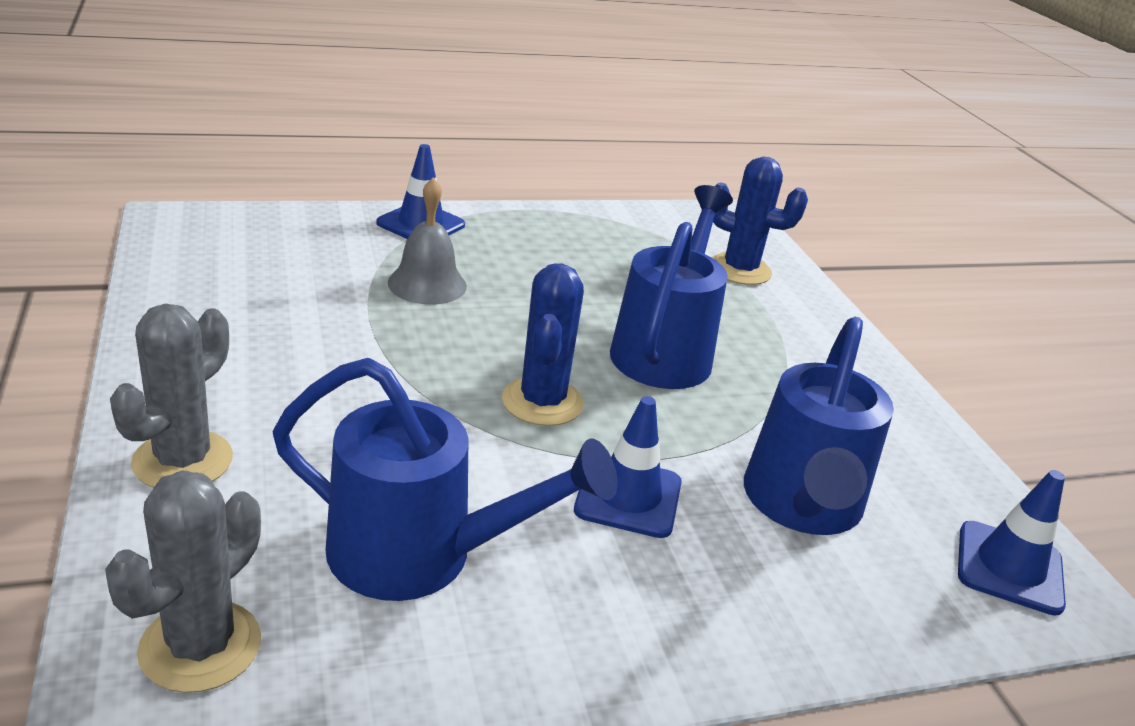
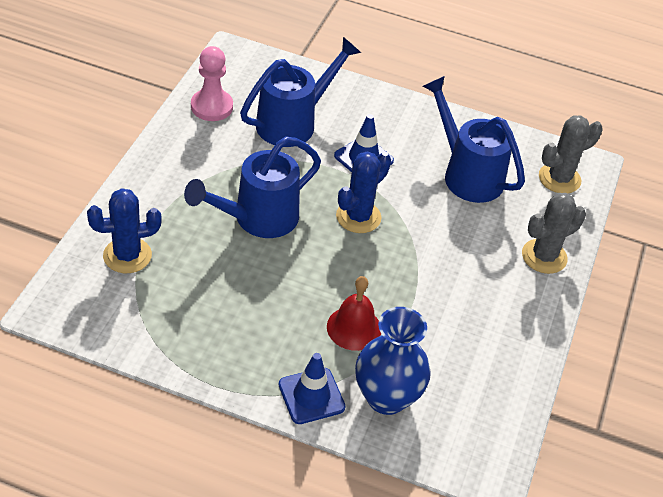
camera: 145 degrees left, 15 degrees up
grey bell [388,178,467,305] -> red bell [327,276,381,351]
blue cactus [712,156,808,285] -> blue cactus turned 75 degrees counterclockwise [87,188,162,273]
blue traffic cone [958,470,1066,616] -> none
none -> pink pawn [191,46,233,121]
none -> blue vase [355,307,431,415]

